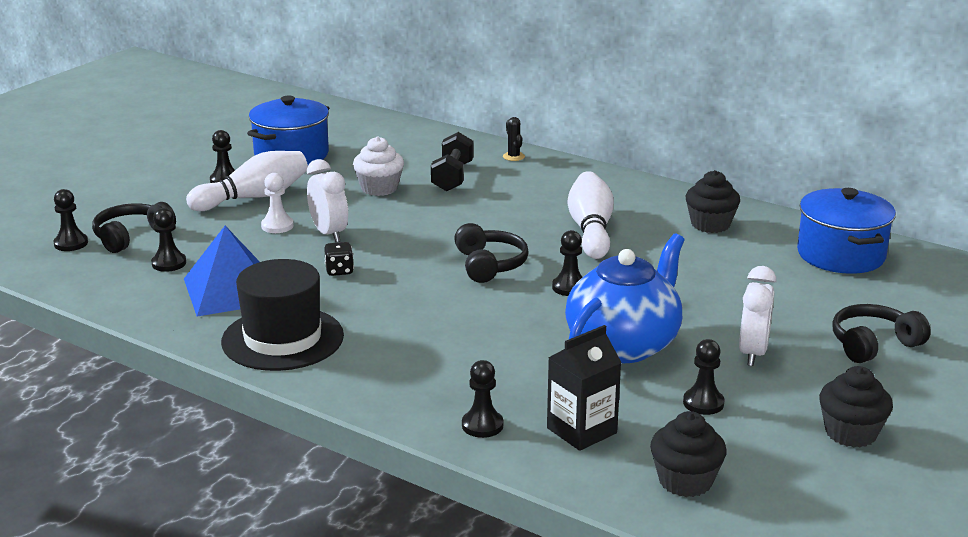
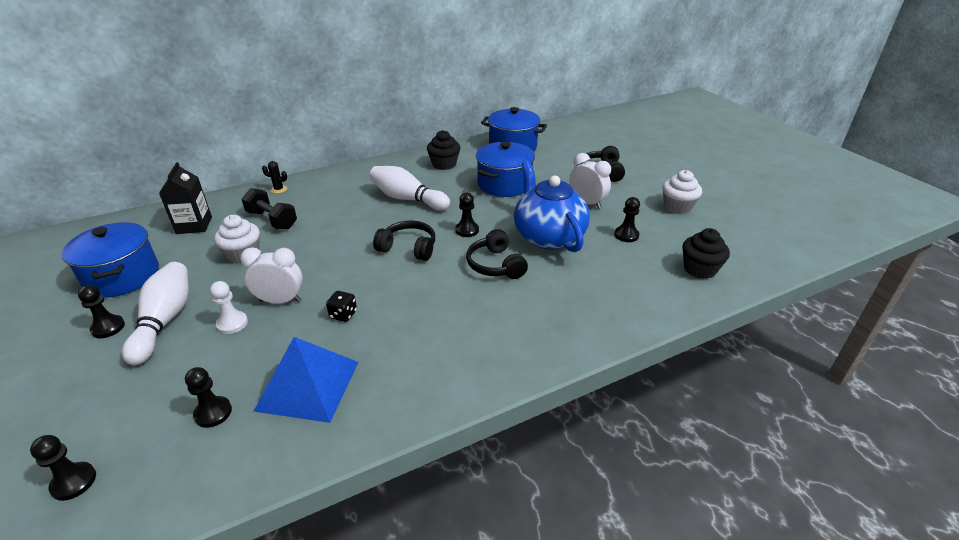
camera: 60 degrees left, 10 degrees up
black headphones [92,202,176,253] -> black headphones moved to [466,229,528,279]
black hat [221,259,344,371] -> none
black pawn [462,360,503,438] -> none
black carton [547,325,622,451] -> black carton moved to [159,162,212,234]
black cupcake [819,366,893,447] -> white cupcake [662,170,702,214]
none -> blue pot [476,141,535,197]

